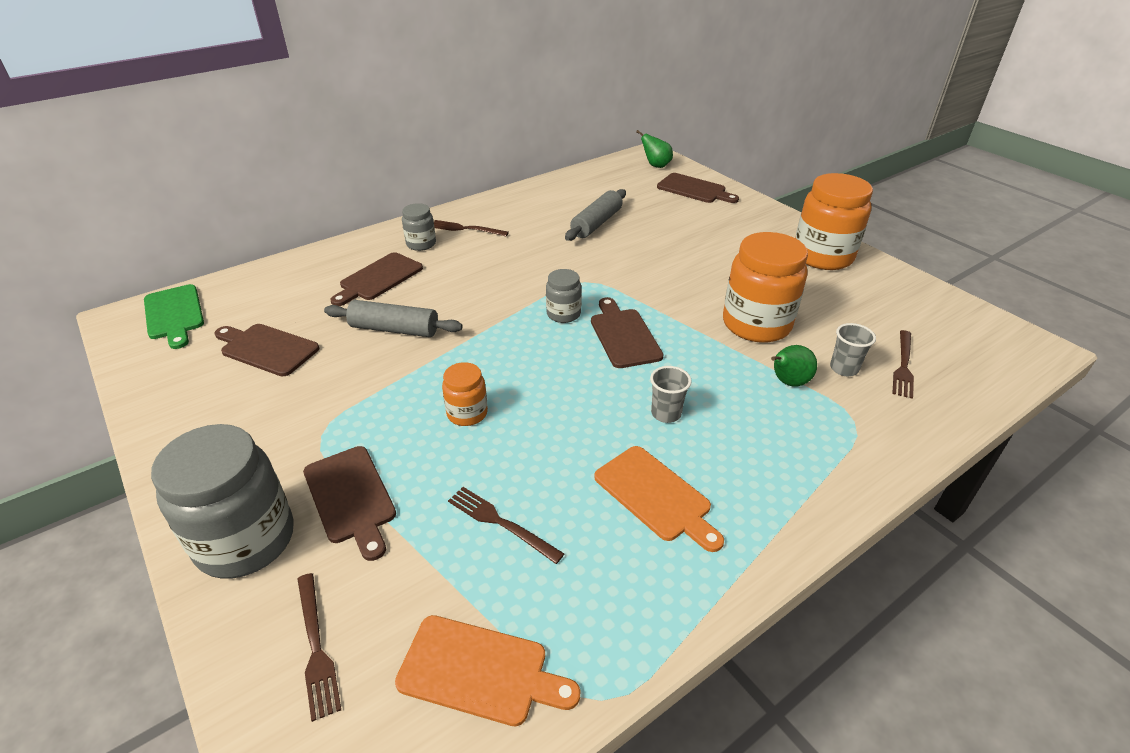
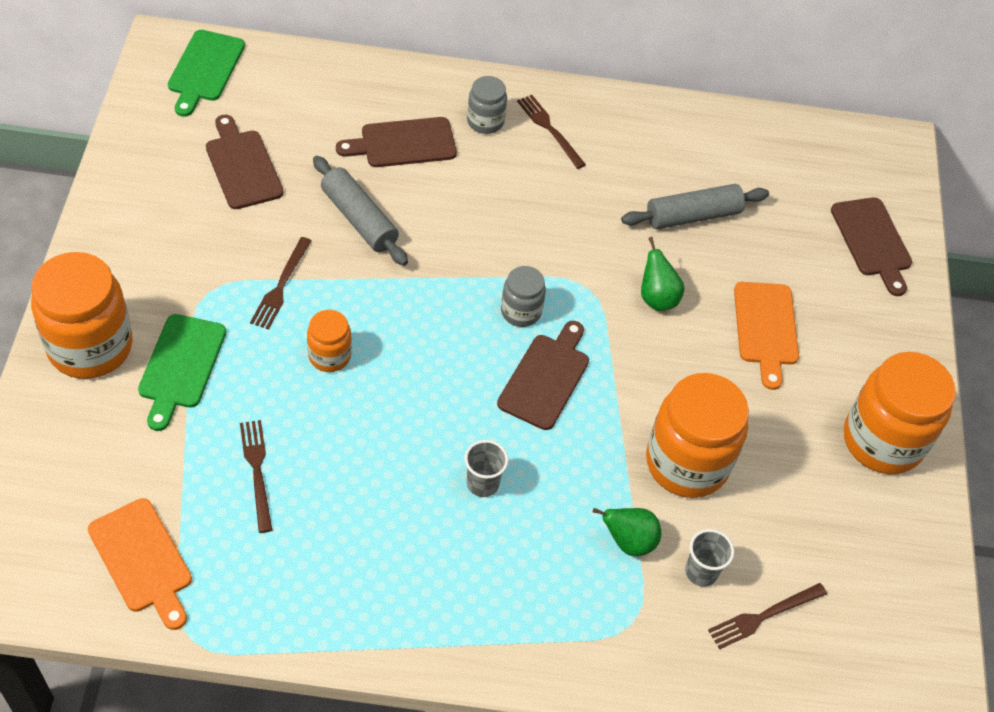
camera: 35 degrees right, 15 degrees up
grey jar [151,424,294,579] -> orange jar [31,252,133,379]
brown fork [298,573,341,722] -> brown fork moved to [250,237,311,330]
brown cutting board [303,446,396,561] -> green cutting board [138,314,226,431]
orange cutting board [594,446,724,552] -> orange cutting board moved to [734,282,799,390]
green pear [636,130,673,168] -> green pear moved to [641,237,685,311]

